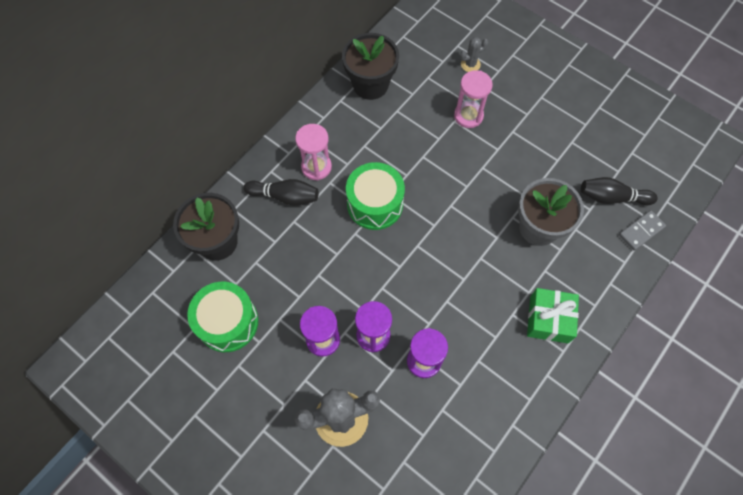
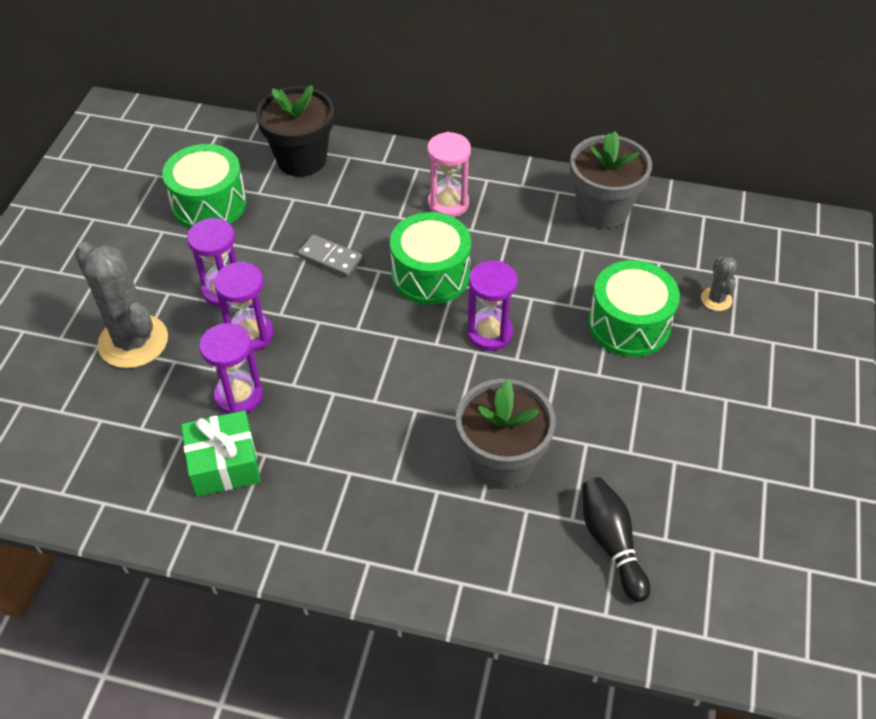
camera: 65 degrees right, 15 degrees down
black bowling pin [244,179,319,206] -> none
black flower pot [342,33,399,100] -> grey flower pot [570,131,652,229]
pink hourglass [454,70,493,128] -> green drum [588,260,680,357]
grey cactus [460,37,489,72] -> grey cactus turned 45 degrees clockwise [701,257,737,311]
green gift [527,288,579,343] -> green gift moved to [181,410,261,497]
grey domino [619,210,666,251] -> grey domino moved to [298,234,363,277]
none -> purple hourglass [467,261,518,351]

